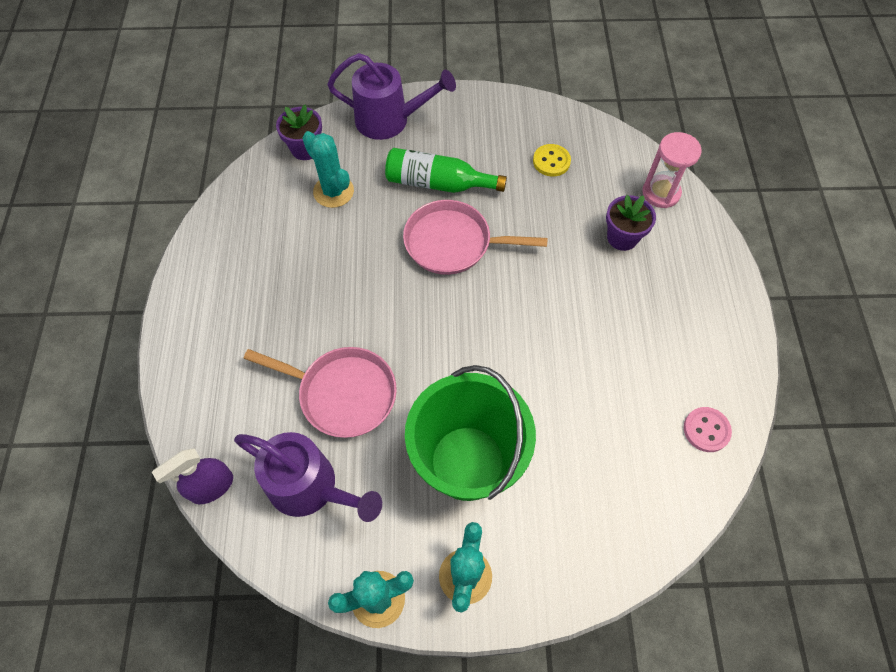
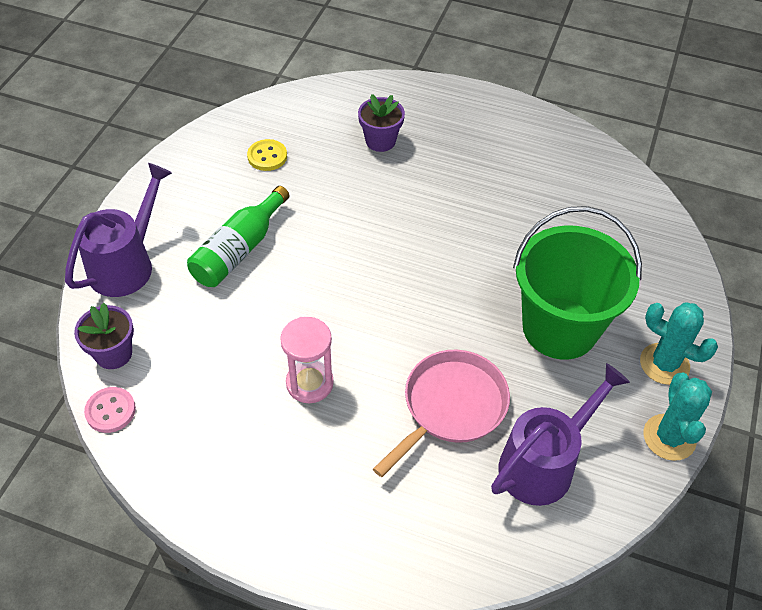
camera: 70 degrees left, 10 degrees down
purple spray bottle [152,448,233,504] -> none
turquoise cactus [302,131,354,208] -> none
pink pan [403,200,548,275] -> none
pink hourglass [642,132,702,208] -> pink hourglass moved to [280,317,334,403]
pink button [684,407,732,452] -> pink button moved to [84,387,136,433]

